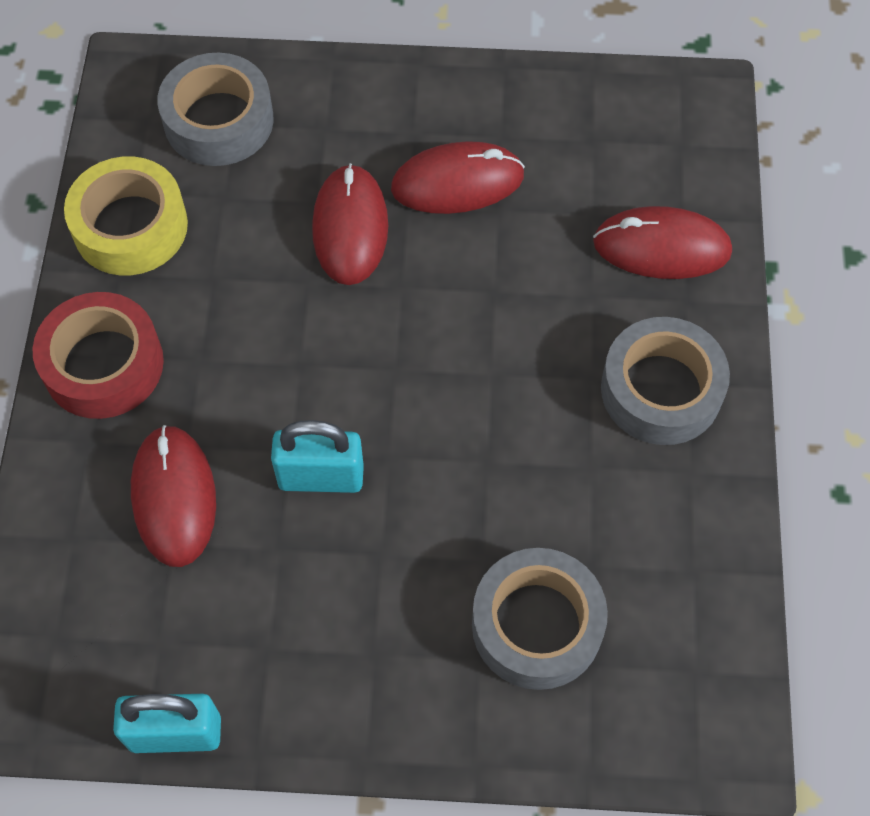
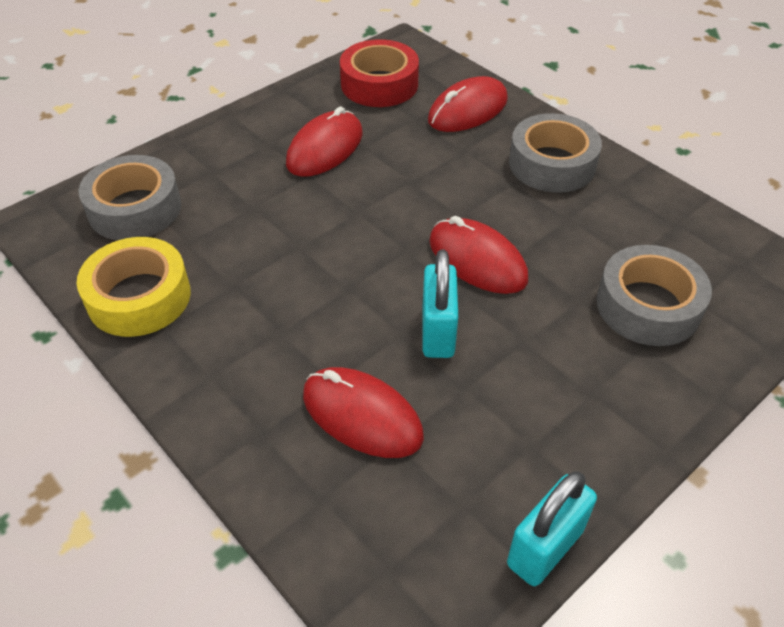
camera: 45 degrees left, 15 degrees down
red tape [33,292,164,419] -> red tape moved to [340,39,419,107]
turquoise padlock [271,420,364,493] -> turquoise padlock turned 45 degrees counterclockwise [422,250,458,358]
red mouse [312,163,388,285] -> red mouse moved to [429,216,528,294]

